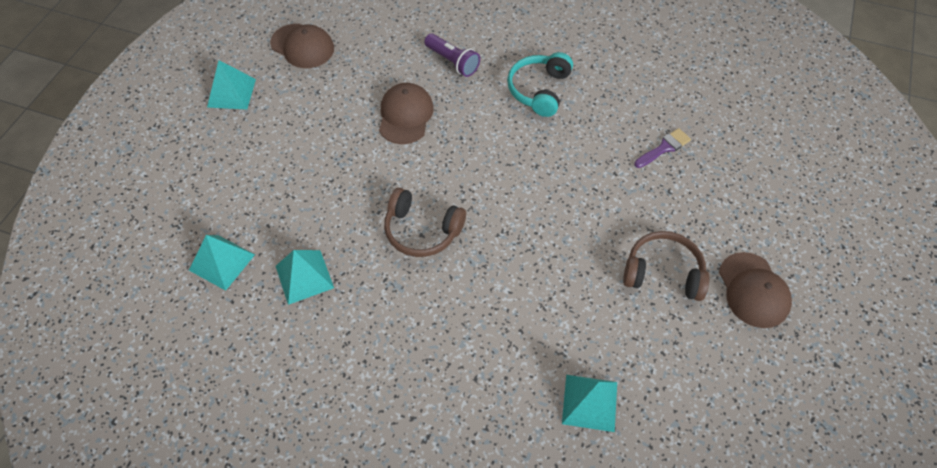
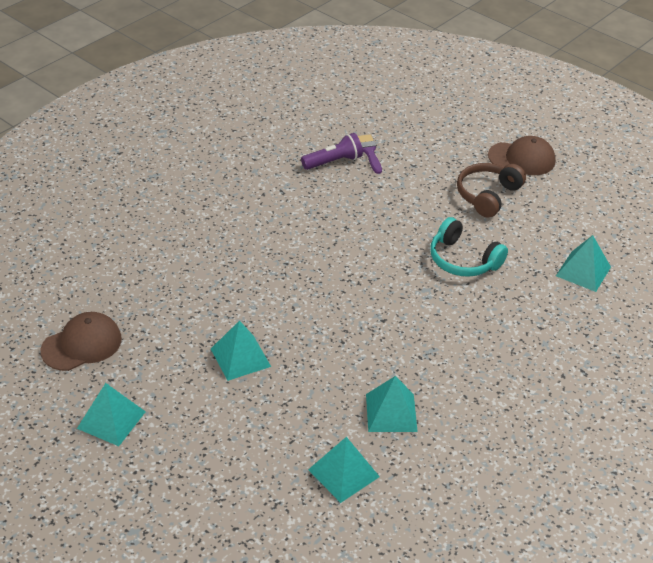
camera: 70 degrees left, 15 degrees down
brown cap [379,83,434,144] -> none
brown headphones [384,188,466,257] -> none
purple flashlight [424,33,480,77] -> purple flashlight moved to [301,133,363,170]
turquoise headphones [507,52,573,117] -> turquoise headphones moved to [430,217,508,277]
none -> turquoise pyramid [211,320,271,381]

